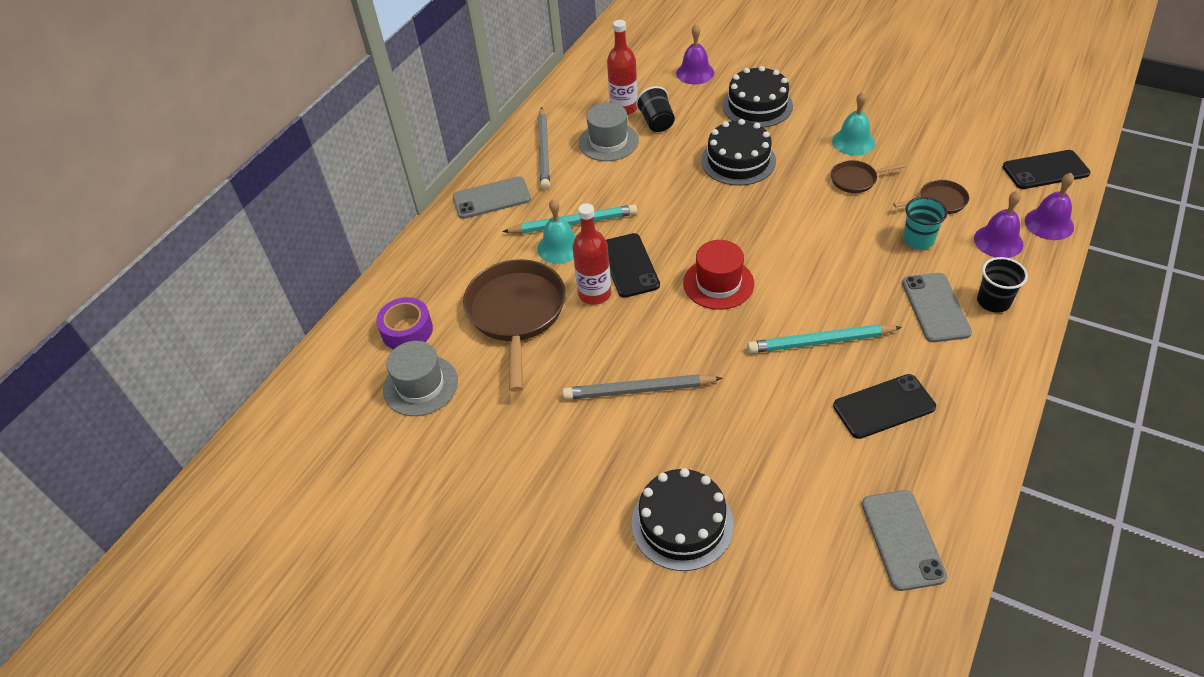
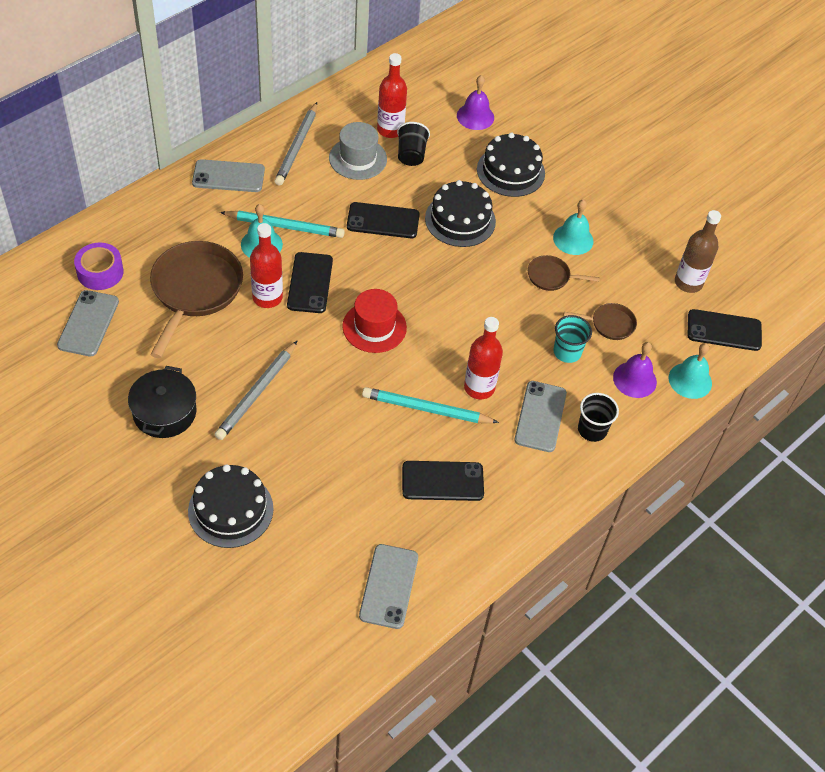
camera: 10 degrees right, 5 degrees up
grey hat [383,341,458,416] -> grey phone [57,290,119,356]
grey pencil [562,374,723,400] -> grey pencil turned 75 degrees counterclockwise [214,341,297,440]
purple bell [1025,173,1074,240] -> turquoise bell [669,343,712,399]
none -> black pot [128,366,196,438]
none -> black phone [347,202,420,238]
none -> red bottle [464,317,503,399]
none -> brown bottle [675,210,721,293]

